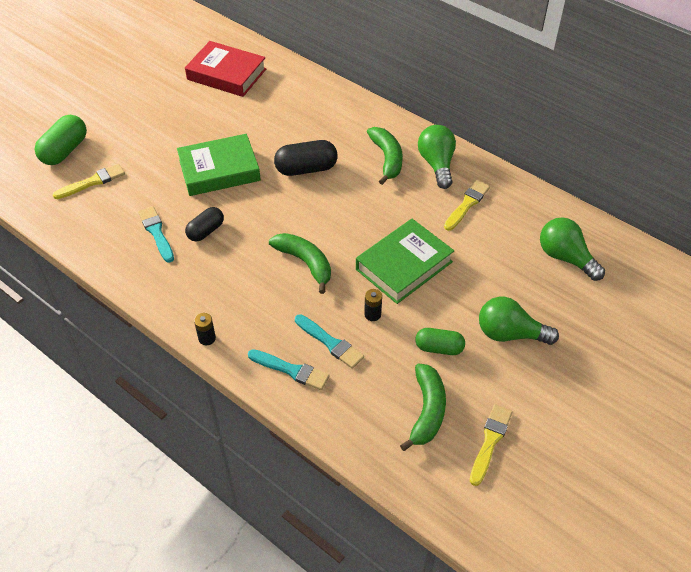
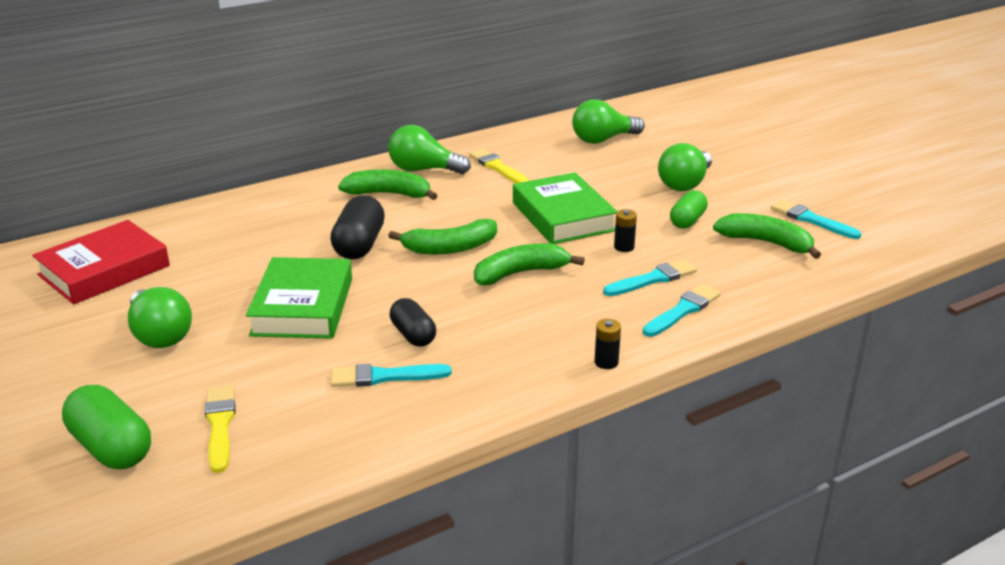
camera: 70 degrees left, 20 degrees down
yellow brush [470,404,512,486] -> turquoise brush [771,199,861,239]
none -> green light bulb [128,287,192,348]
none -> green banana [388,219,497,254]

